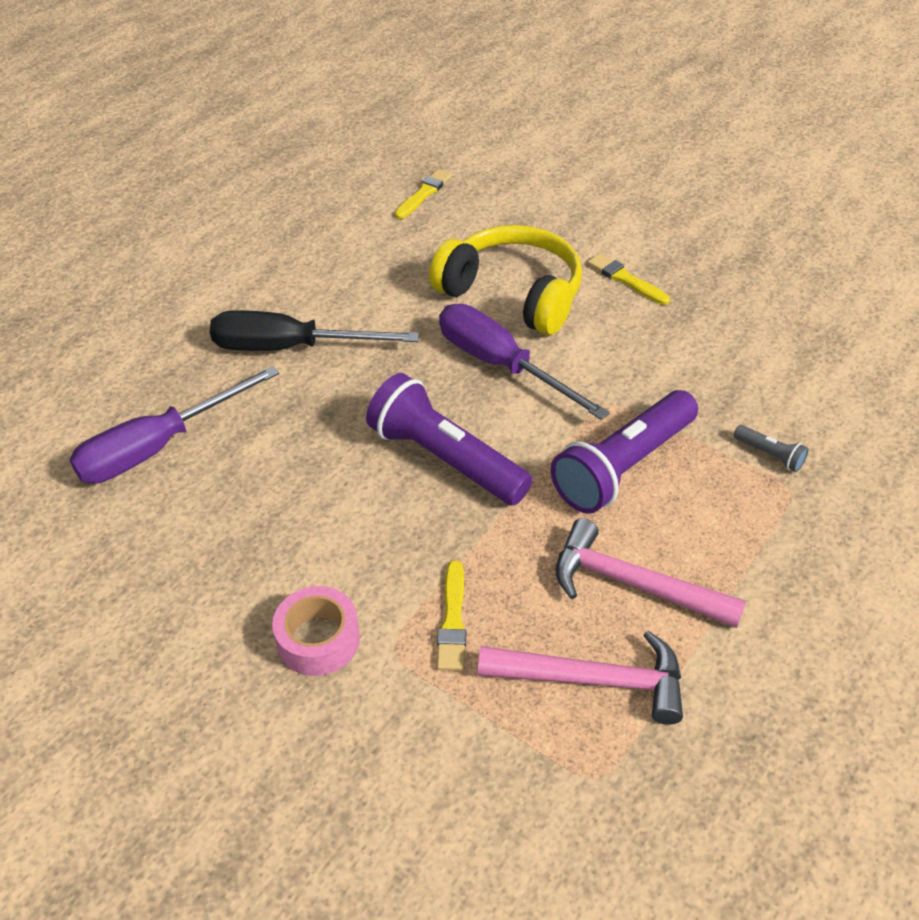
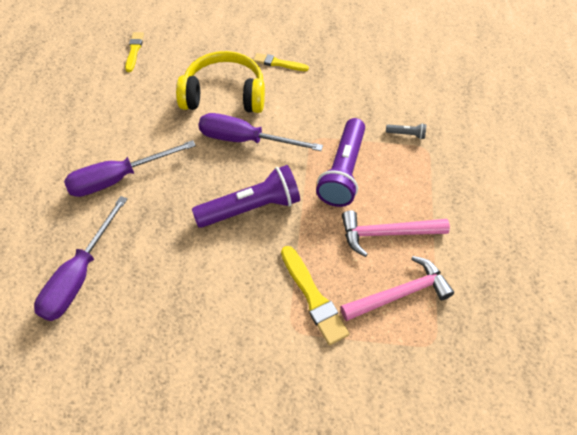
camera: 30 degrees left, 10 degrees up
black screwdriver [210,310,419,351] -> purple screwdriver [64,140,196,197]
pink tape [272,586,360,676] -> none
purple flashlight [366,373,533,505] -> purple flashlight turned 150 degrees clockwise [192,165,300,228]
yellow brush [437,560,466,671] -> yellow brush [281,246,349,345], size x1.53

